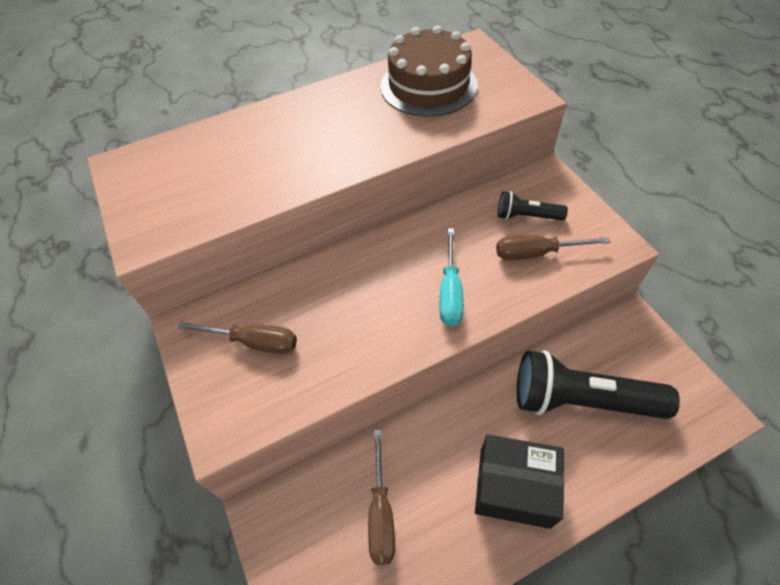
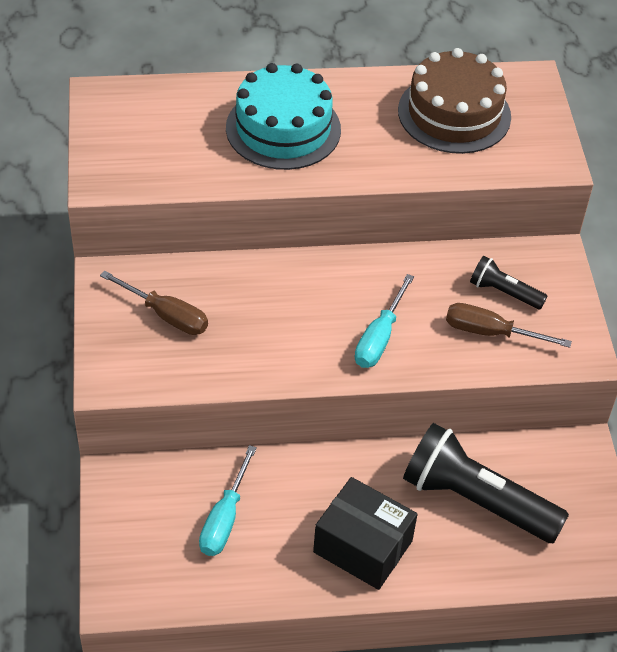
camera: 15 degrees right, 5 degrees down
brown screwdriver [368,429,395,565] -> turquoise screwdriver [199,445,257,556]
none -> turquoise cake [226,63,341,170]

